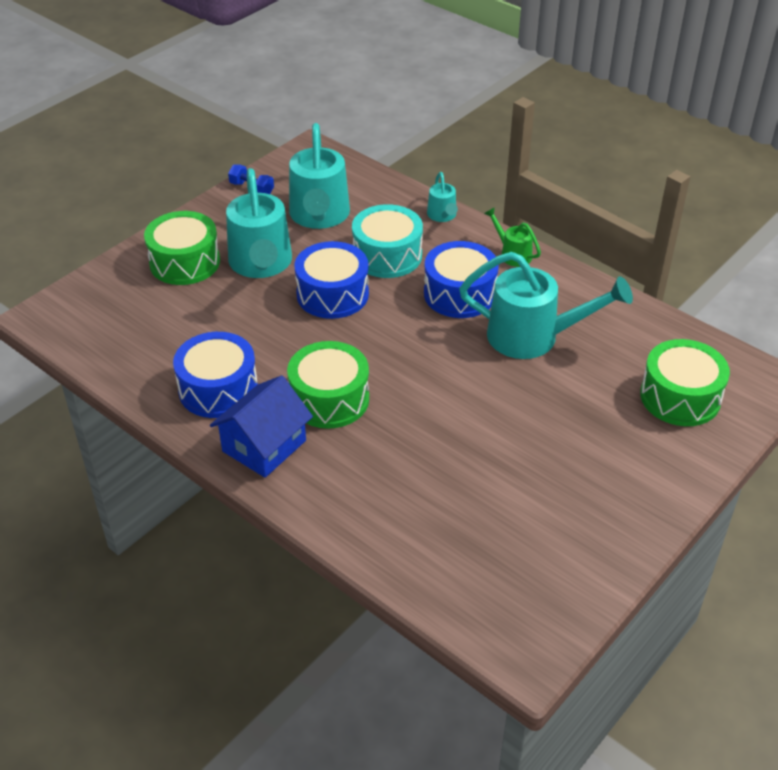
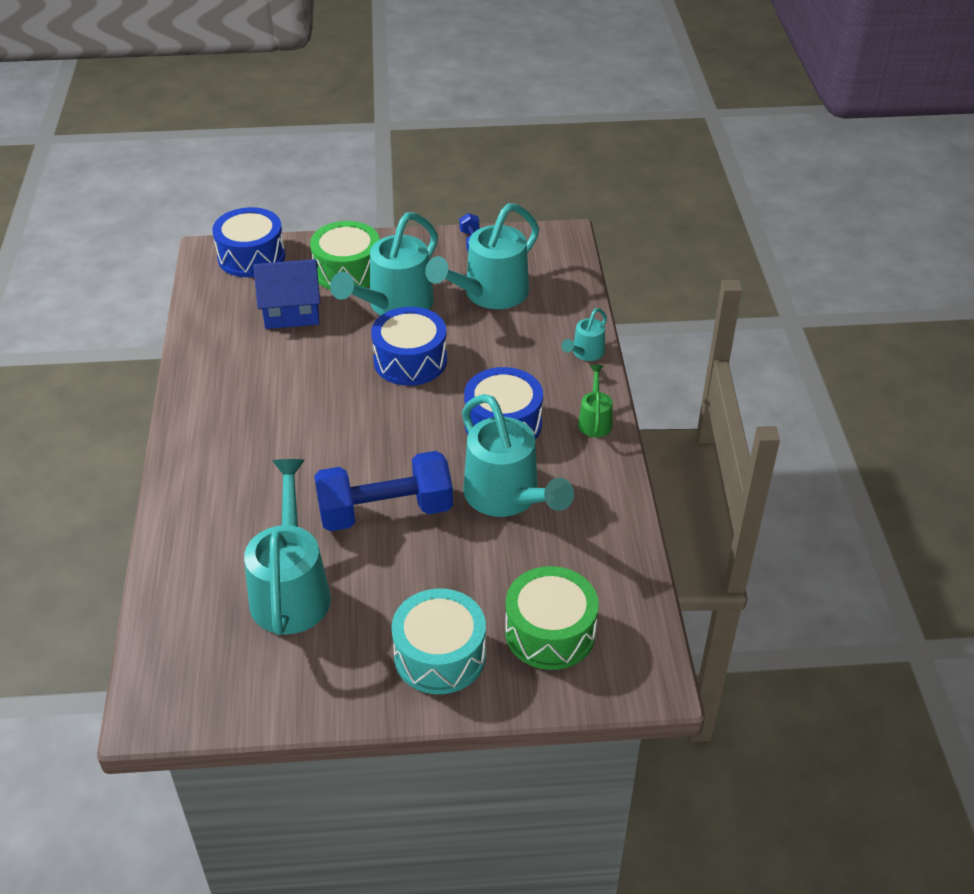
camera: 45 degrees right, 0 degrees up
blue drum [173,332,258,418] -> blue drum moved to [212,207,285,277]
blue house [210,375,313,478] -> blue house moved to [253,259,320,329]
green drum [287,341,369,429] -> none
turquoise drum [352,204,423,278] -> turquoise drum moved to [391,589,486,694]
none -> turquoise watering can [244,459,331,635]
none -> blue dumbbell [314,451,453,531]

